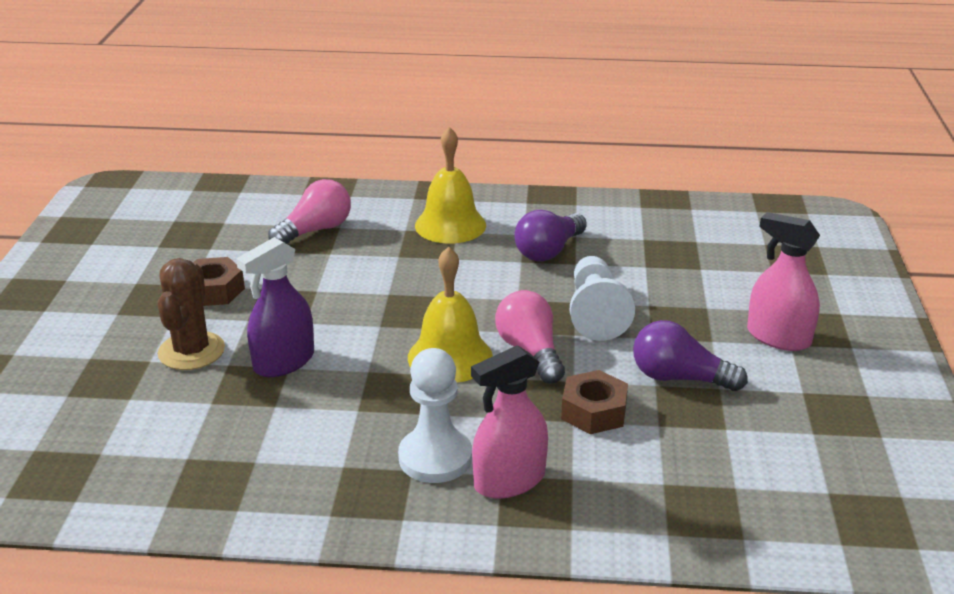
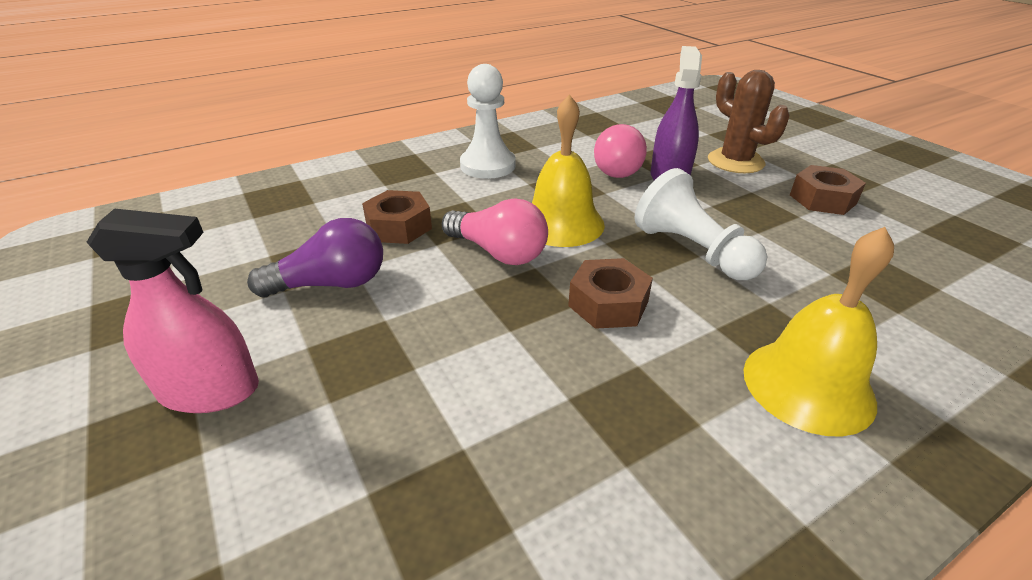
camera: 145 degrees right, 5 degrees up
pink light bulb [268,179,351,244] -> pink light bulb moved to [594,124,647,178]
pink spray bottle [471,345,548,499] -> none
purple light bulb [515,210,587,261] -> none
white pawn [570,256,635,341] -> white pawn moved to [635,168,767,280]
none -> brown nut [568,258,653,329]

